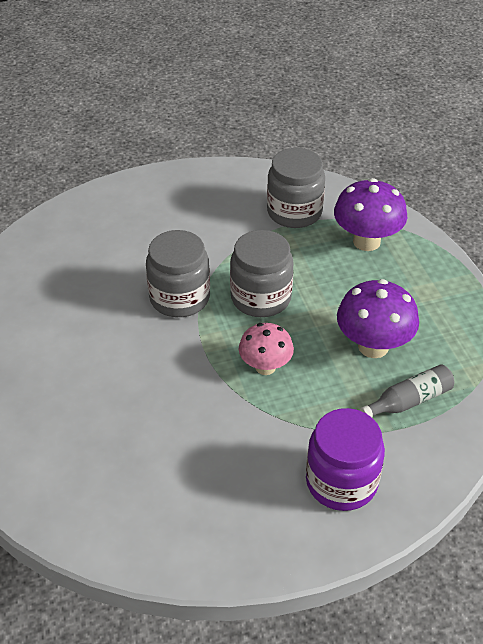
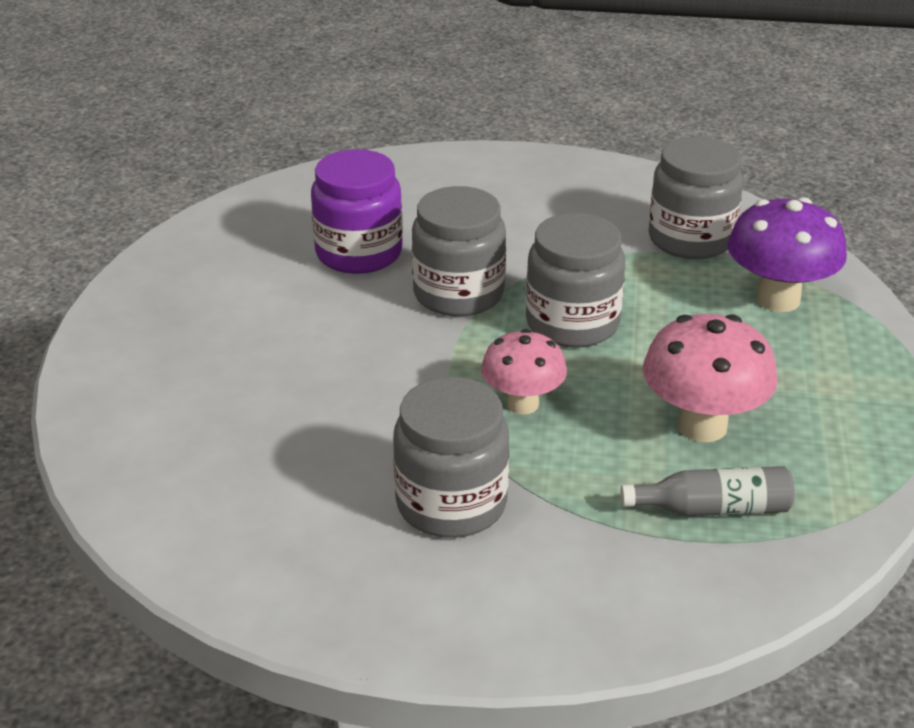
camera: 25 degrees right, 10 degrees down
purple jar [306,408,385,511] -> purple jar moved to [311,149,403,274]
purple mushroom [337,279,419,358] -> pink mushroom [643,314,777,442]
none -> grey jar [393,377,509,538]

